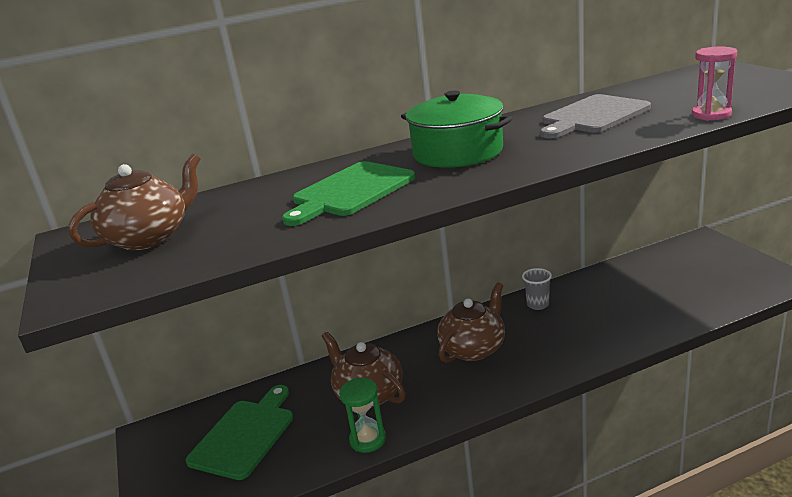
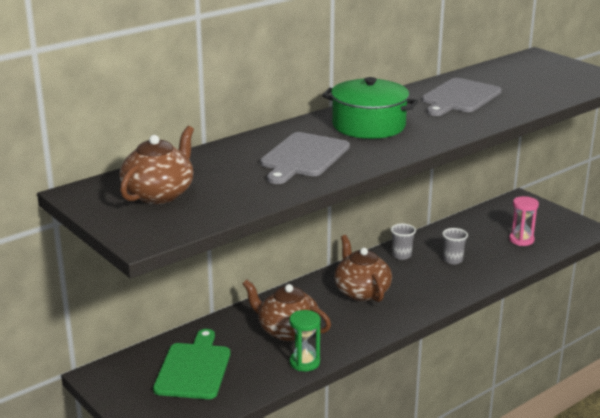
camera: 20 degrees left, 0 degrees up
green cutting board [282,161,416,226] -> grey cutting board [260,132,350,184]
brown teapot [437,282,505,363] -> brown teapot turned 45 degrees counterclockwise [334,235,392,302]
pink hourglass [692,46,737,121] -> pink hourglass moved to [509,196,539,246]
none -> grey cup [442,228,468,264]

